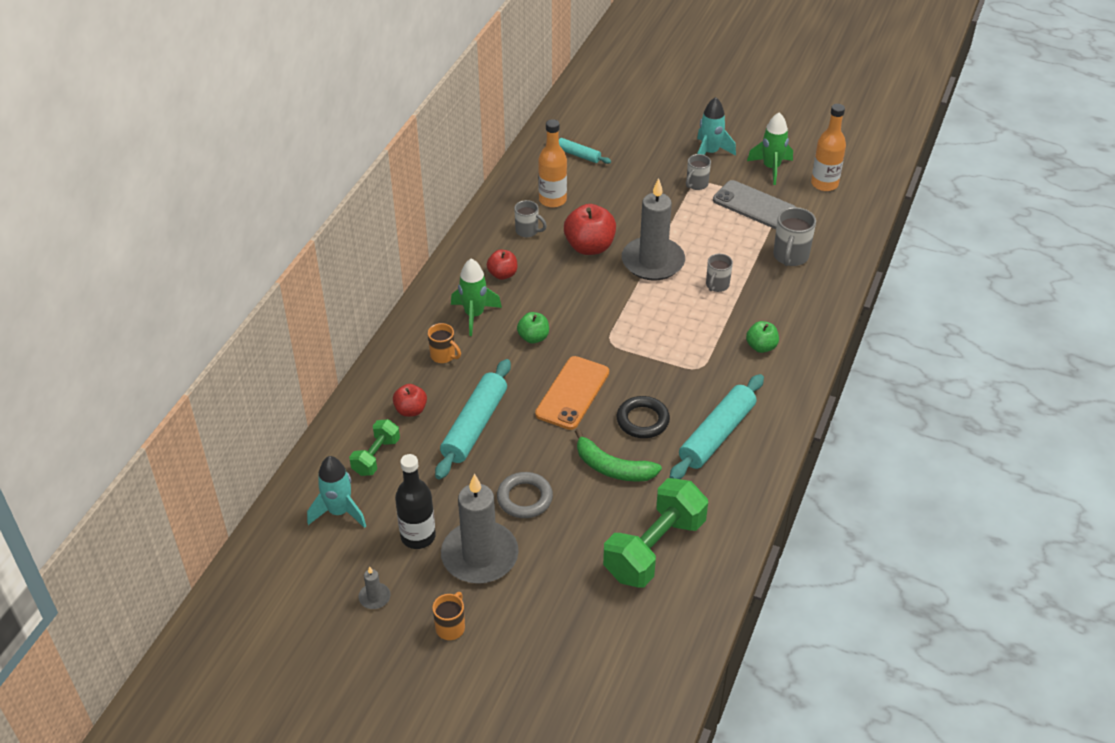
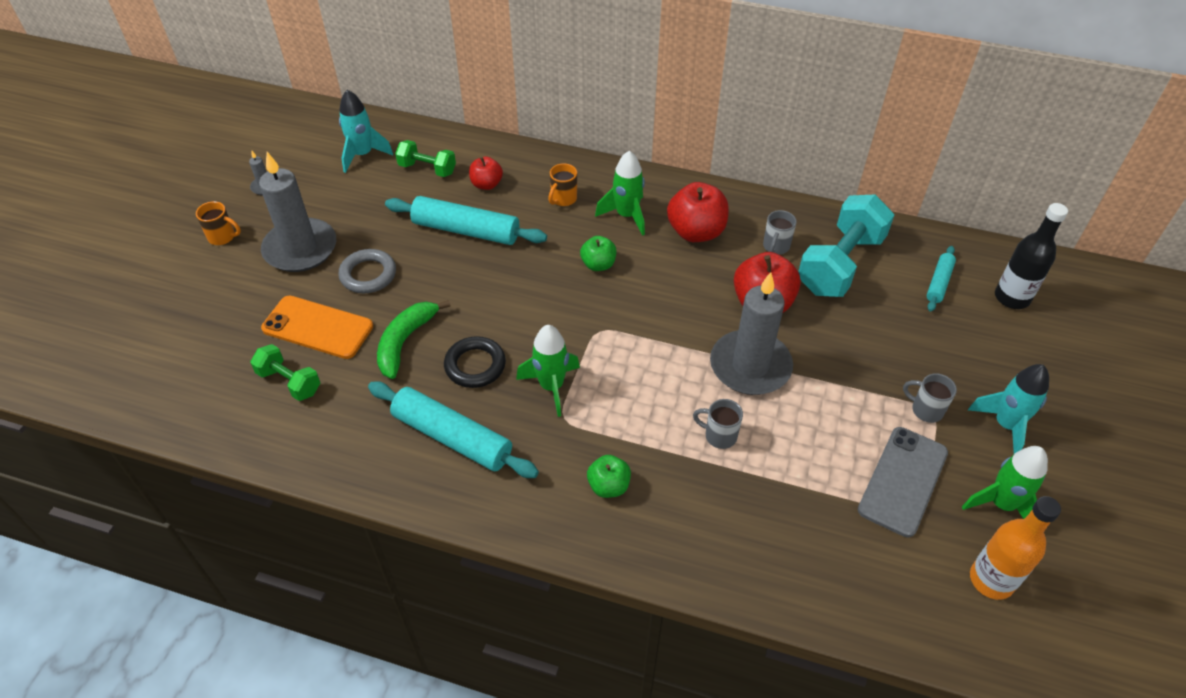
camera: 85 degrees right, 5 degrees up
black bottle [395,454,436,549] -> black bottle moved to [995,203,1068,309]
red apple [487,250,517,280] -> red apple [667,182,729,242], size x1.72
orange phone [535,356,609,430] -> orange phone moved to [261,296,373,359]
orange bottle [538,119,567,208] -> turquoise dumbbell [798,194,894,297]
green dumbbell [603,478,708,588] -> green dumbbell [250,344,320,401], size x0.54
grey mug [773,207,816,266] -> none
none -> green rocket [516,325,580,417]

